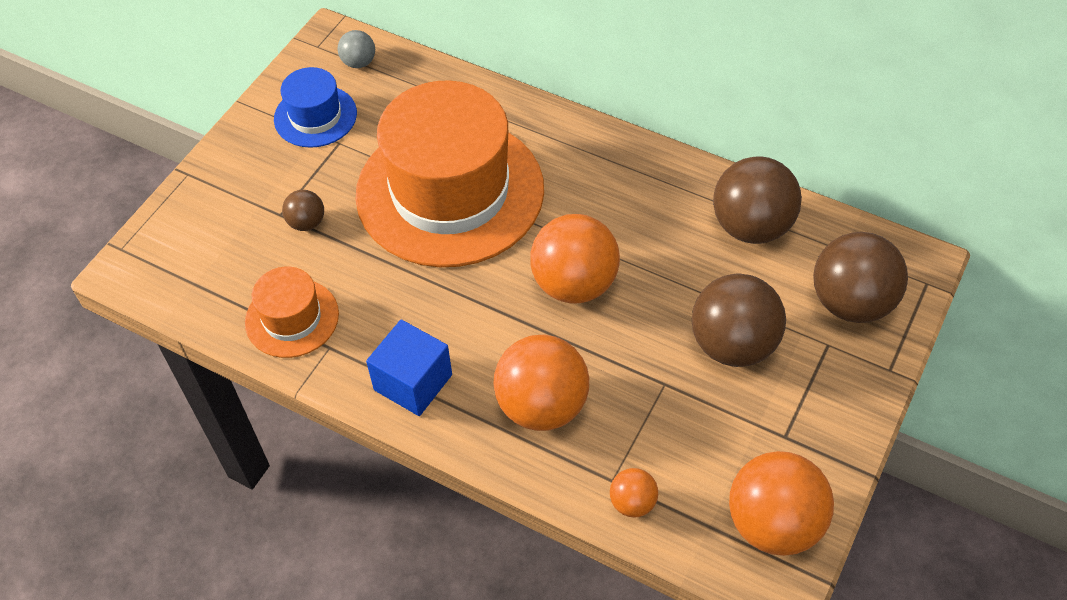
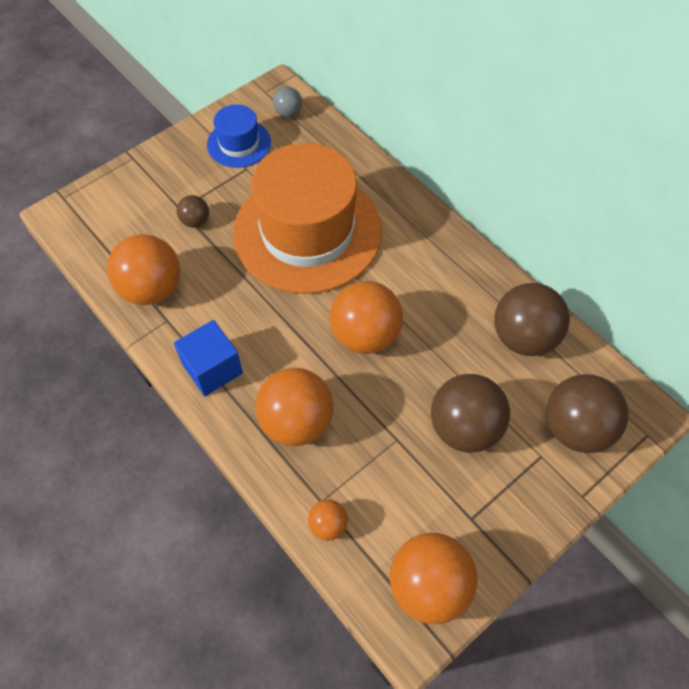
camera: 20 degrees right, 5 degrees up
orange hat [245,267,339,358] -> orange ball [107,234,180,305]

